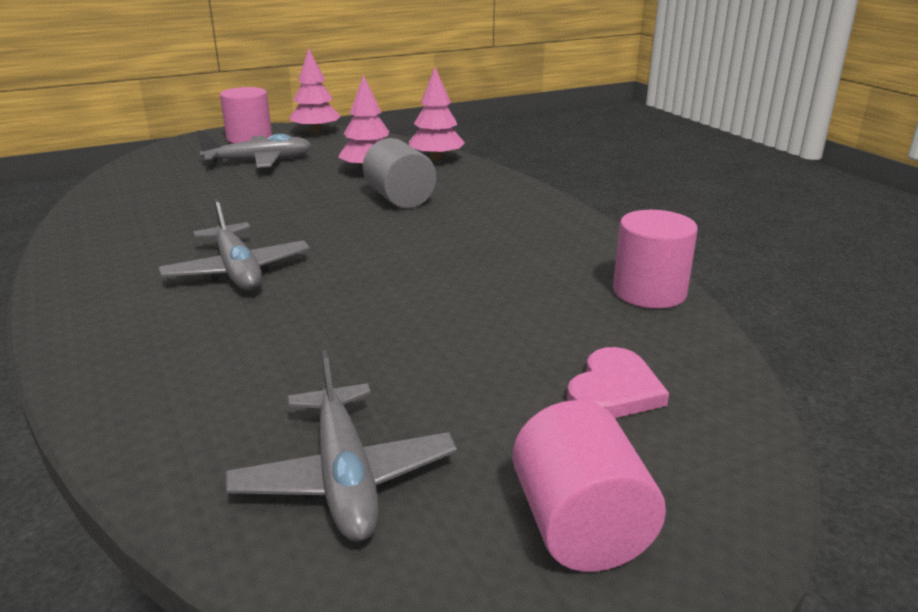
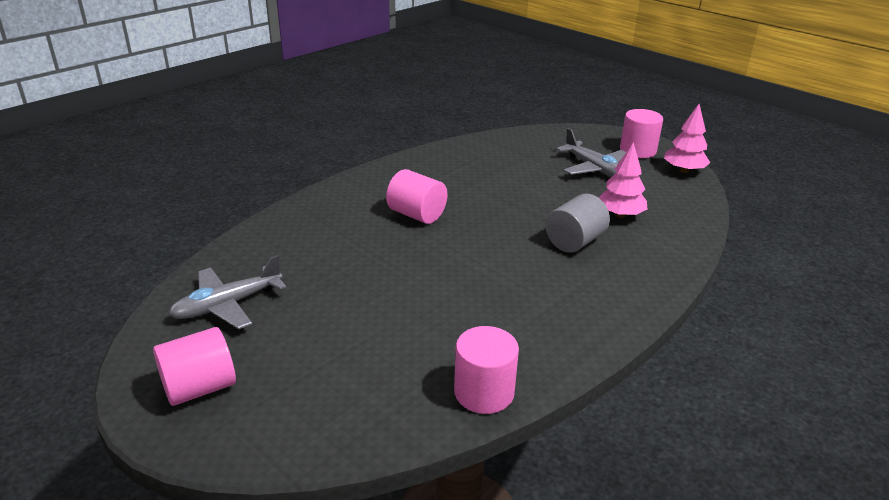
camera: 70 degrees right, 5 degrees up
grey plane [159,199,310,290] -> pink cylinder [386,169,447,224]
pink tree [409,67,465,162] -> none
pink heart [567,347,669,418] -> none

